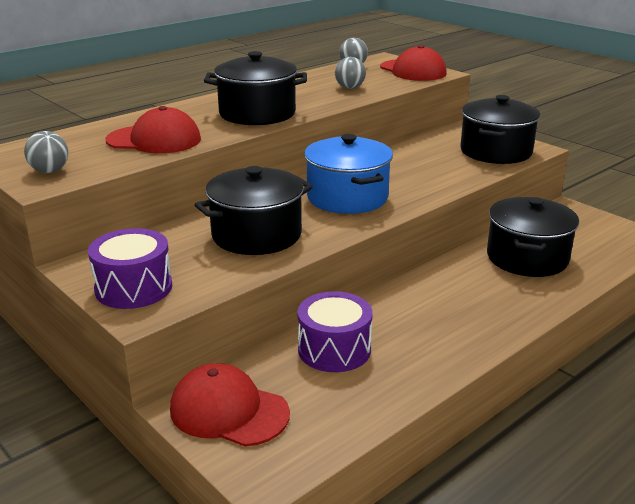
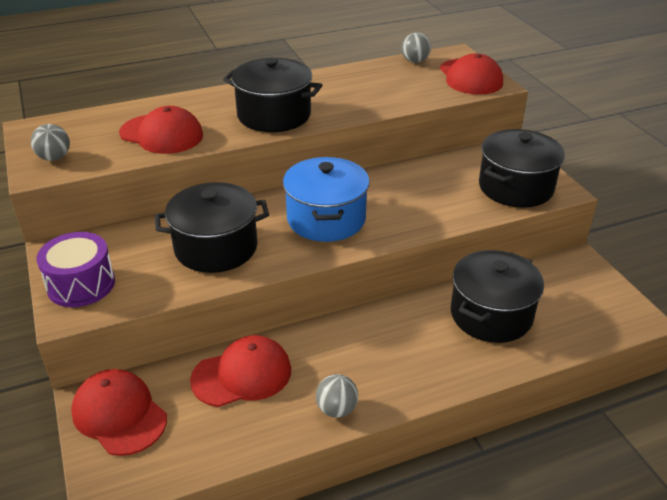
camera: 20 degrees right, 10 degrees up
purple drum [297,291,372,372] -> red cap [190,335,291,407]
grey ball [335,57,366,89] -> grey ball moved to [316,374,358,418]

